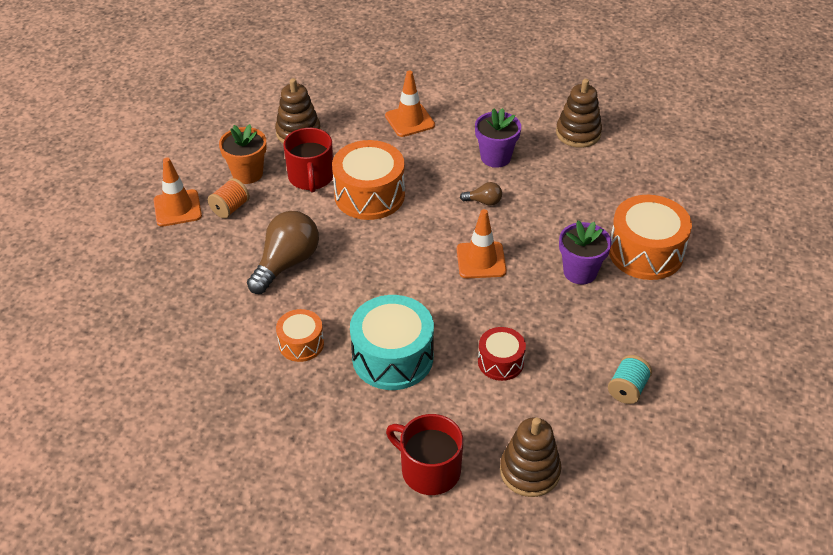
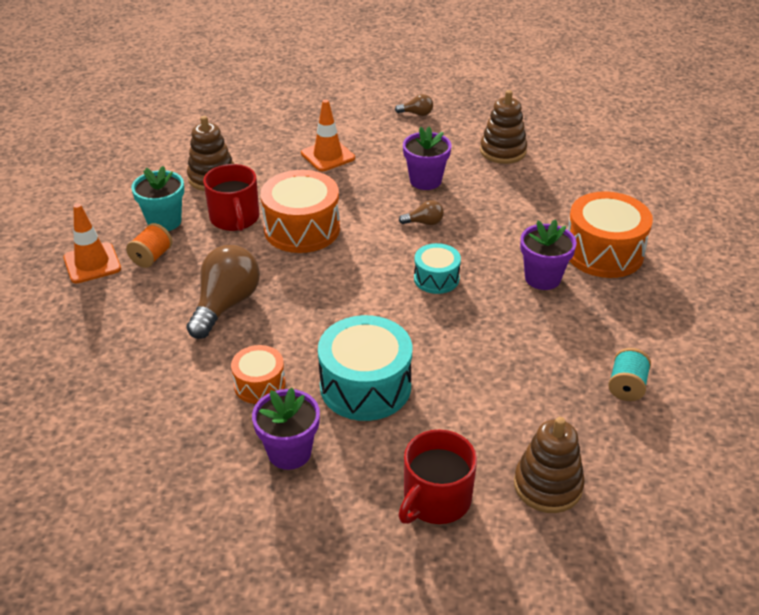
camera: 10 degrees left, 5 degrees down
orange flower pot [219,124,267,184] -> turquoise flower pot [131,166,184,231]
red mug [386,414,463,495] -> red mug turned 75 degrees counterclockwise [399,429,477,524]
orange traffic cone [457,209,506,278] -> turquoise drum [414,243,461,294]
red drum [478,327,526,381] -> none
none -> purple flower pot [252,388,320,470]
none -> brown light bulb [395,94,433,116]

